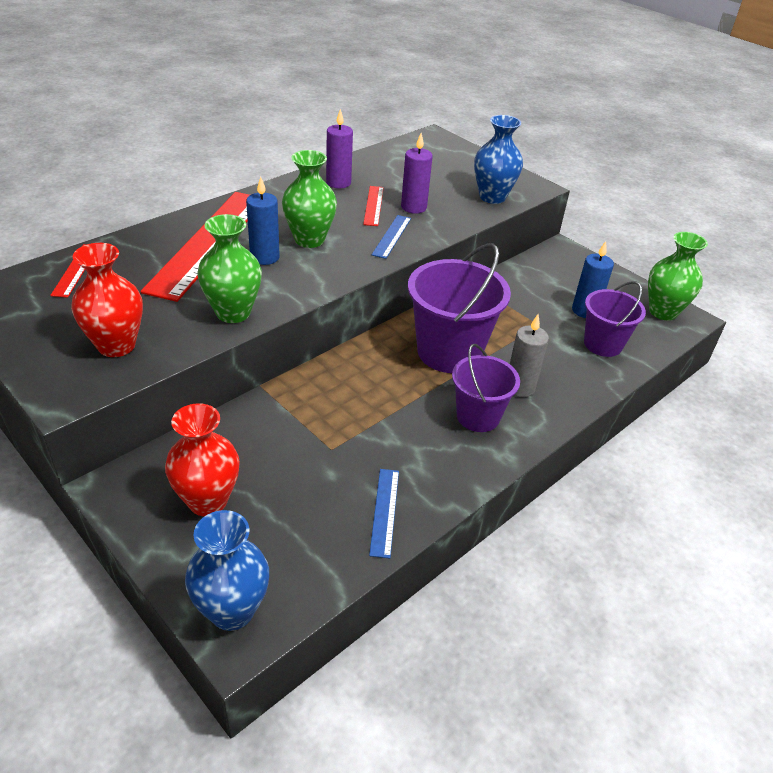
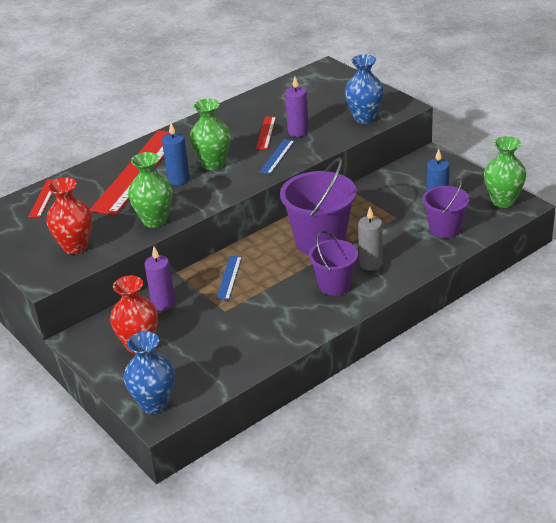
camera: 10 degrees right, 5 degrees down
purple candle [326,109,353,188] -> purple candle moved to [144,247,175,311]
blue ruler [369,469,399,559] -> blue ruler moved to [216,256,242,300]

